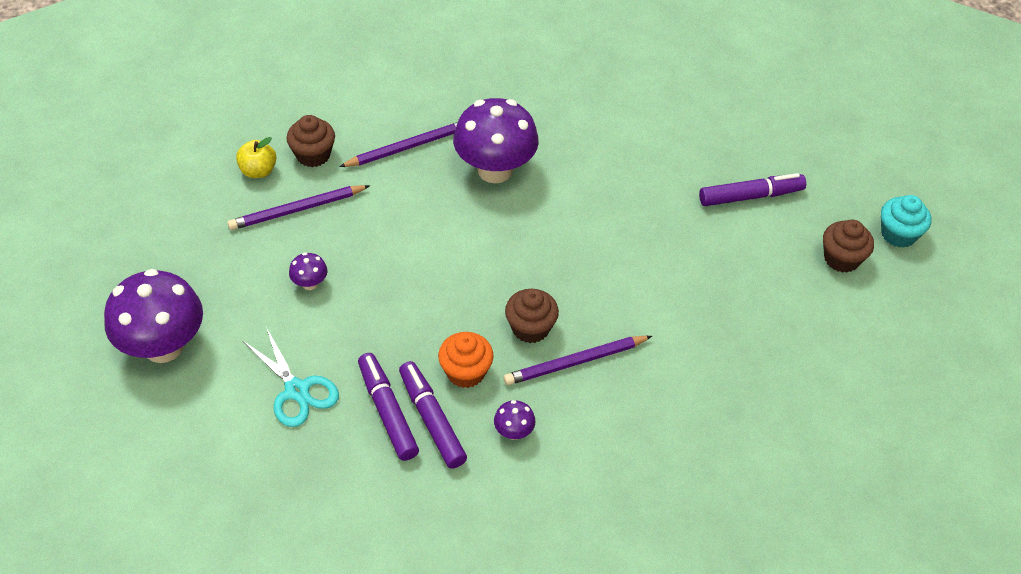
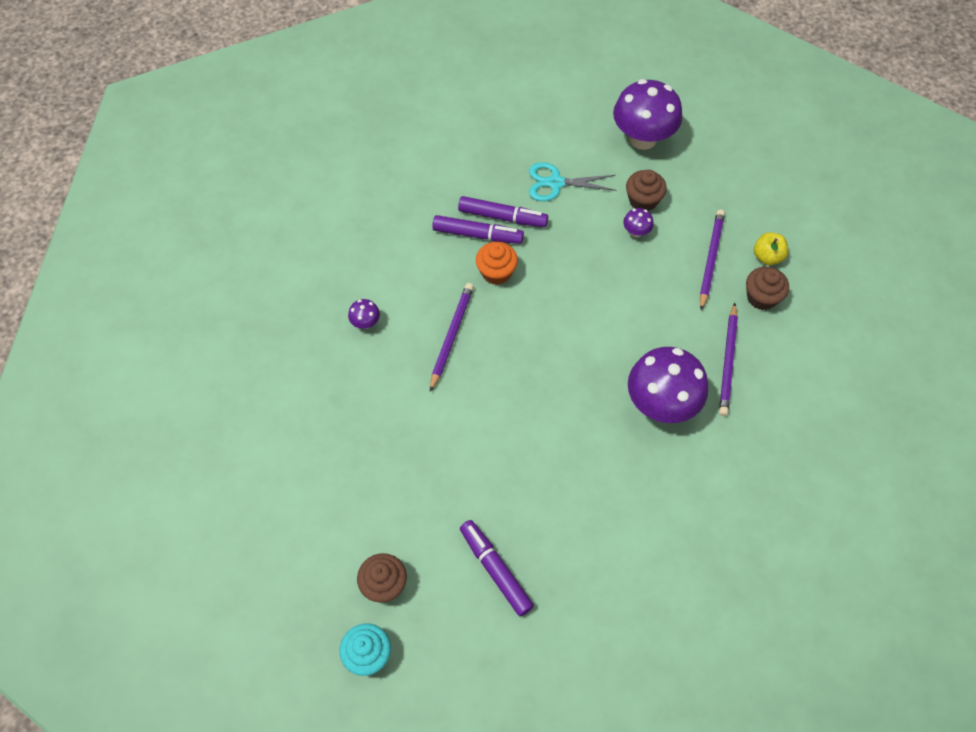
camera: 130 degrees right, 10 degrees up
purple mushroom [494,400,536,440] -> purple mushroom moved to [348,299,380,329]
brown cupcake [505,289,559,343] -> brown cupcake moved to [626,170,667,211]
purple marker [699,173,806,206] -> purple marker turned 120 degrees clockwise [460,520,534,616]

